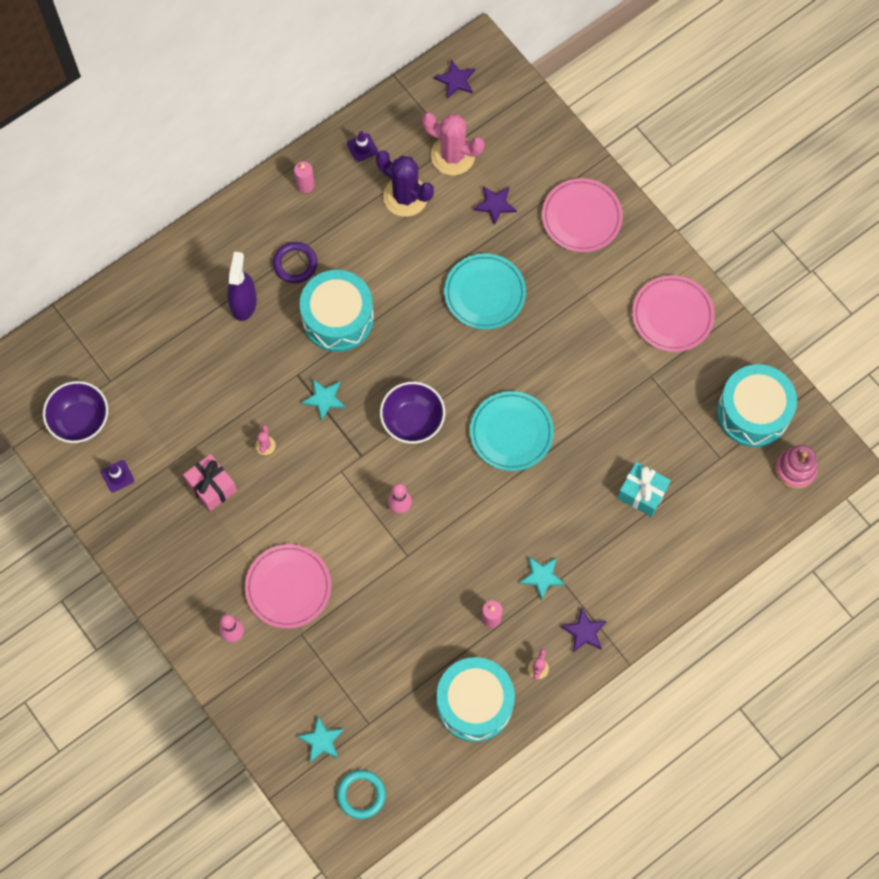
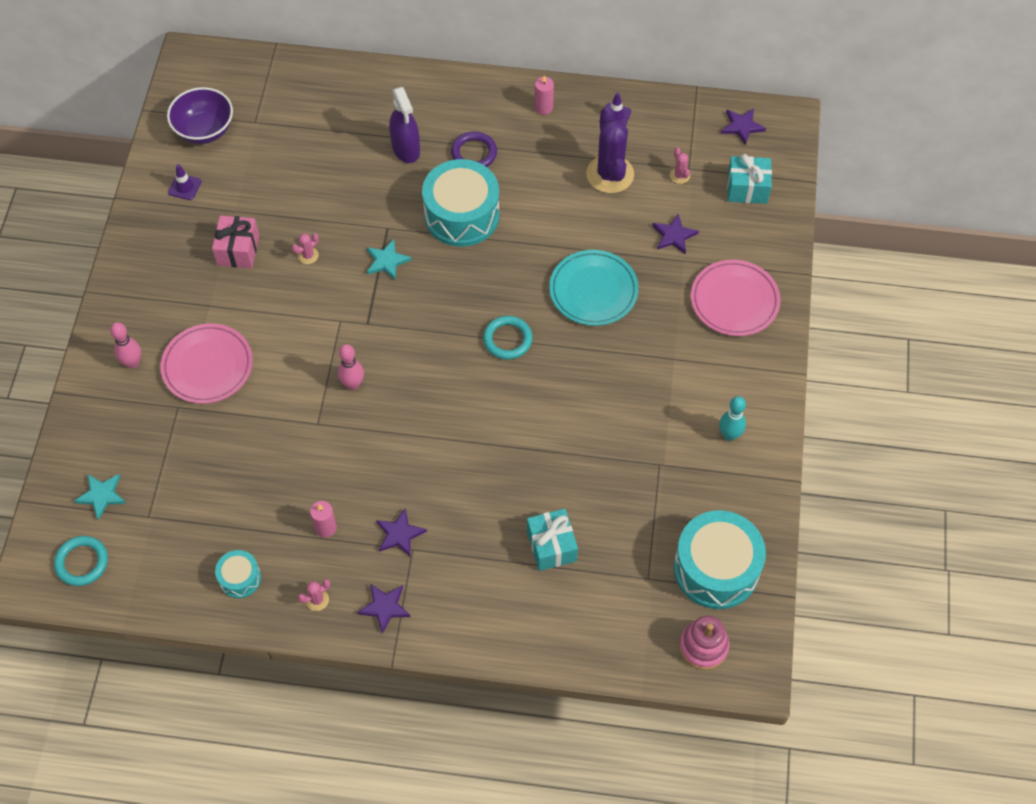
camera: 45 degrees right, 10 degrees down
purple spray bottle [227,252,257,321] -> purple spray bottle turned 105 degrees clockwise [389,87,420,163]
purple bowl [380,382,445,444] -> none
pink cactus [422,112,485,175] -> pink cactus [670,148,690,184], size x0.43
turquoise drum [437,657,515,742] -> turquoise drum [215,550,261,598], size x0.49
turquoise plate [470,391,554,471] -> none
turquoise star [519,557,565,600] -> purple star [376,508,427,557]
pink plate [632,275,715,352] -> turquoise bowling pin [719,396,746,441]
none -> turquoise ring [483,316,533,360]
none -> turquoise gift [727,154,772,204]

